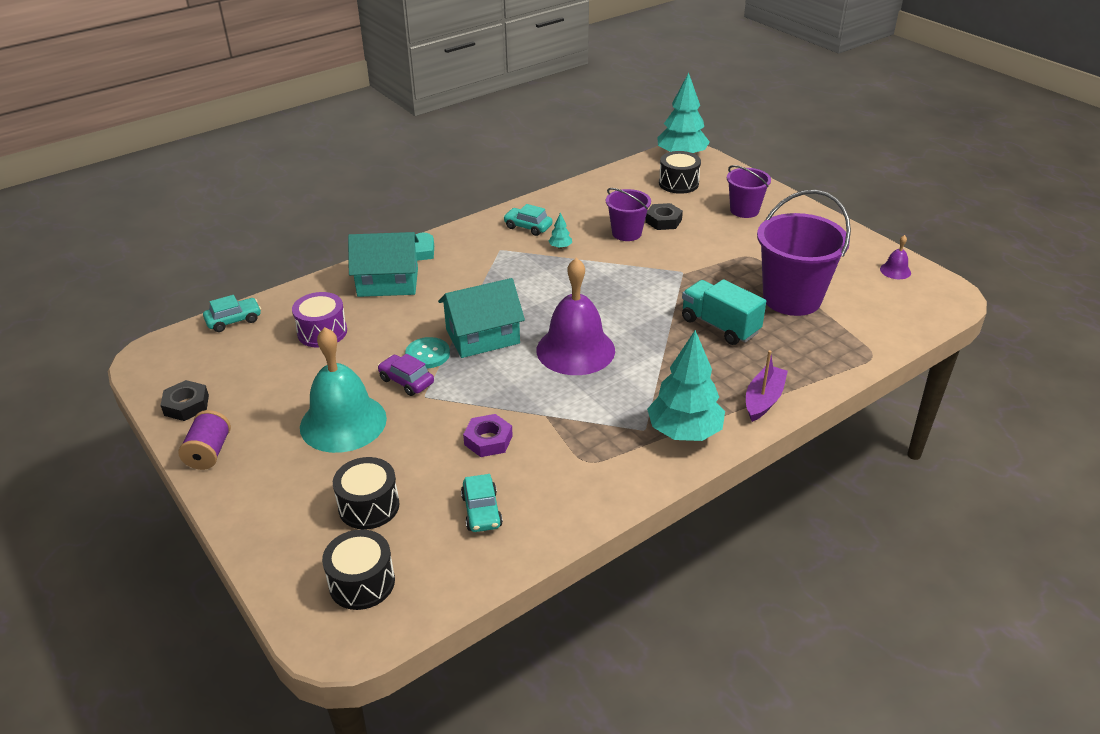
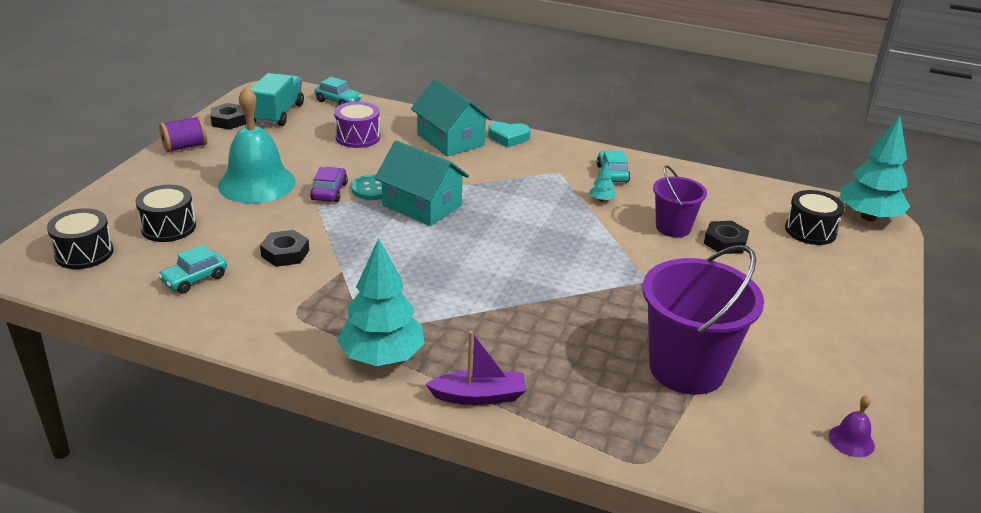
camera: 55 degrees right, 5 degrees down
purple nut [463,414,513,457] -> black nut [260,230,309,267]
purple bell [536,257,615,375] -> none
turquoise truck [682,279,766,345] -> turquoise truck moved to [251,73,304,126]
purple bucket [727,165,771,218] -> none

